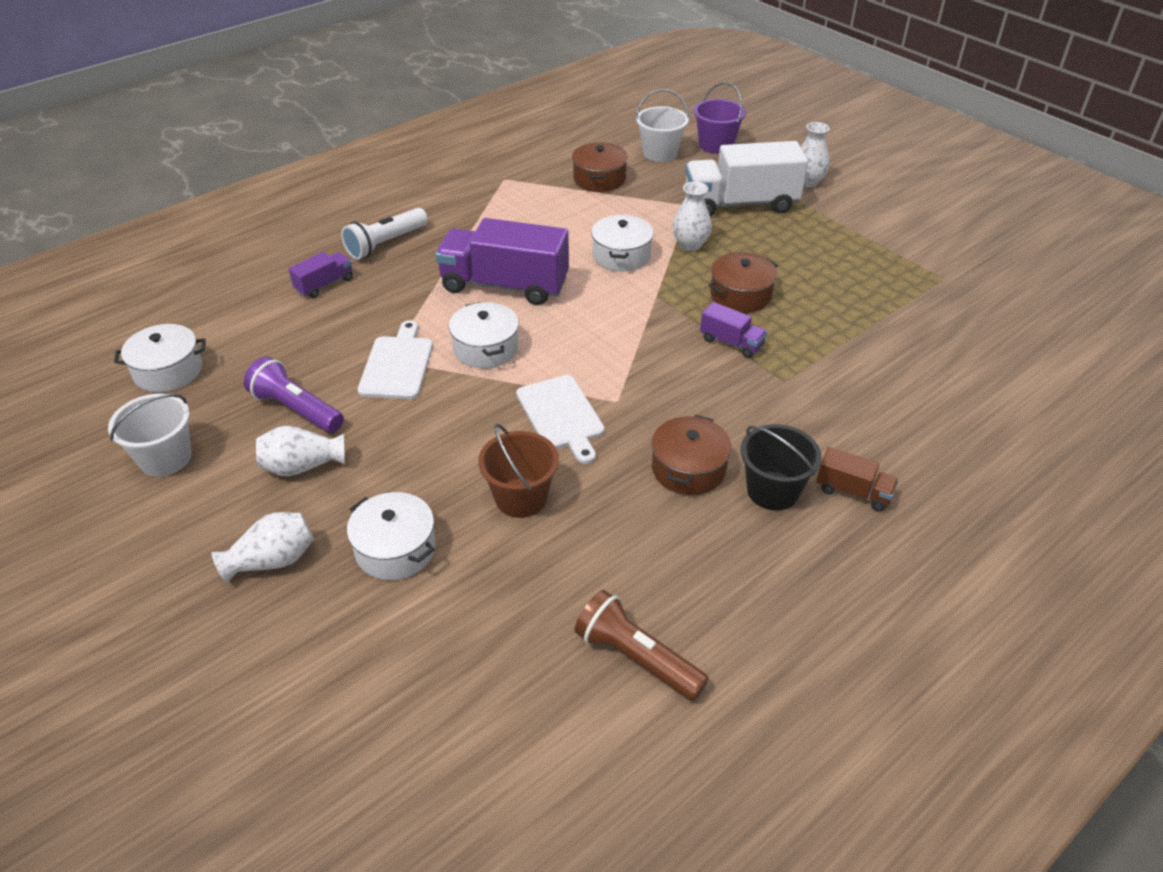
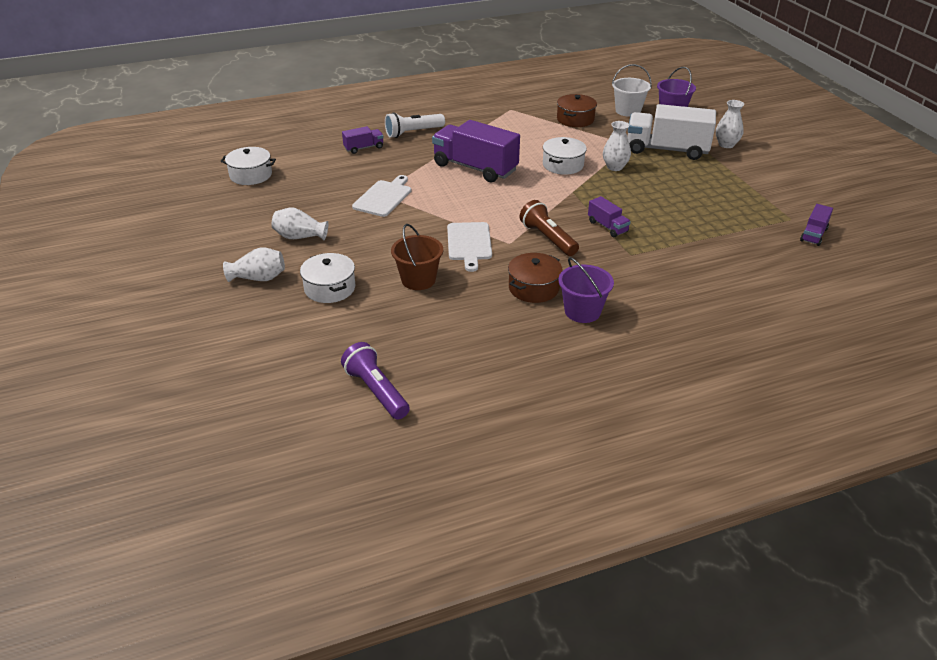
camera: 20 degrees right, 5 degrees down
white bucket [108,393,192,477] -> none
purple flashlight [244,357,344,433] -> purple flashlight moved to [341,342,410,419]
white pot [449,302,519,368] -> none
brown flashlight [575,590,709,701] -> brown flashlight moved to [520,200,579,256]
brown pot [709,252,778,313] -> none
black bucket [741,424,822,511] -> purple bucket [558,257,614,323]
brown truck [816,447,899,512] -> none
none -> purple truck [800,204,833,246]

